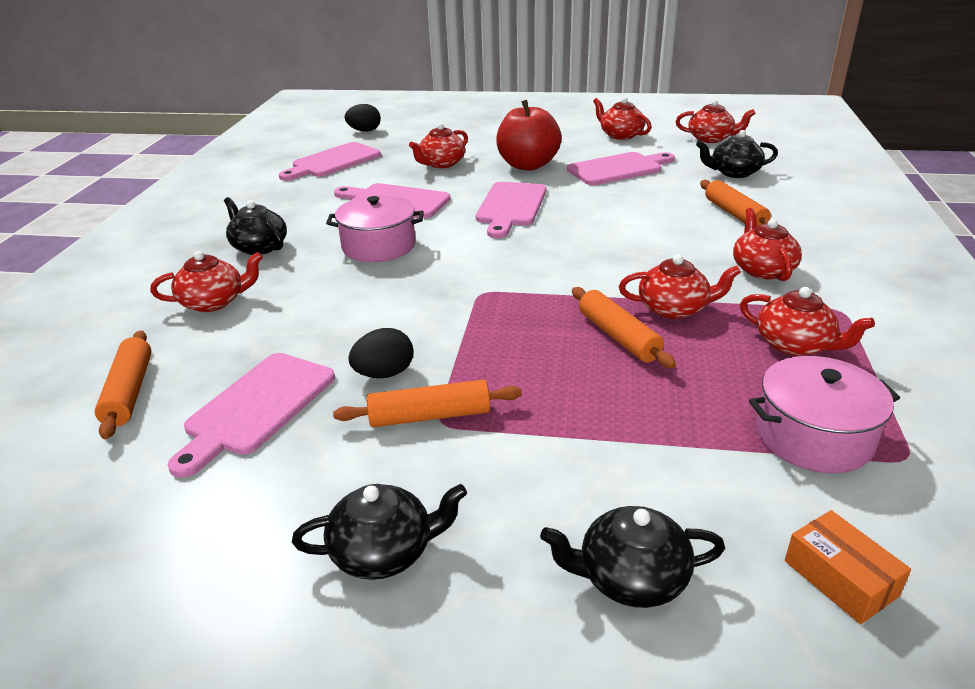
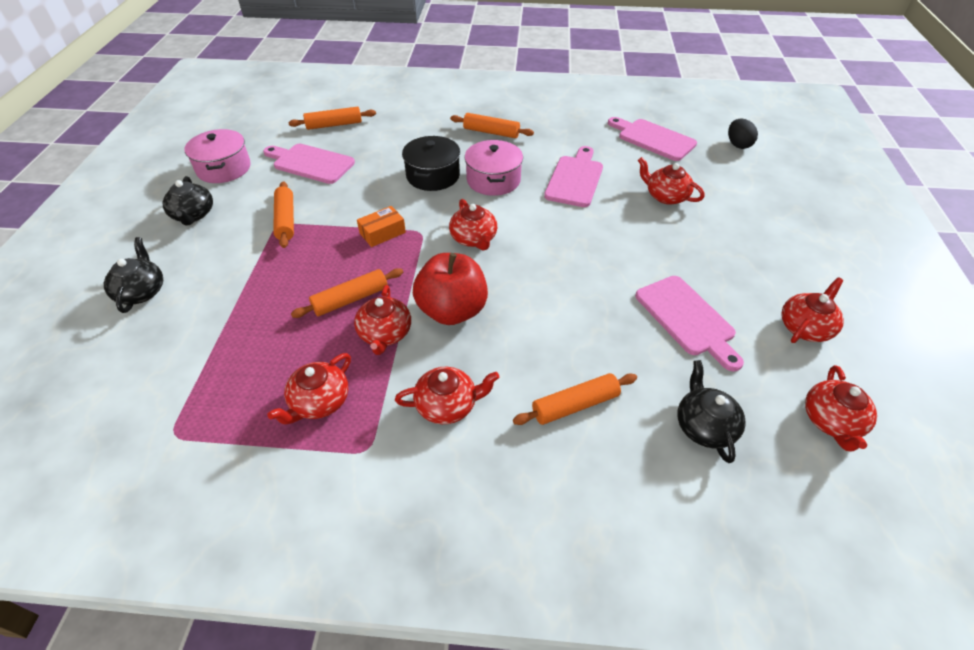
camera: 85 degrees right, 15 degrees up
red teapot [150,251,263,312] -> red teapot moved to [449,199,497,250]
black teapot [224,197,287,255] -> orange rolling pin [450,113,534,138]
black egg [348,328,413,378] -> none
pink cutting board [476,182,546,238] -> none
red apple [496,100,562,170] -> red apple moved to [413,253,488,325]
pink pot [749,356,900,473] -> pink pot moved to [184,129,251,183]
orange box [785,510,911,624] -> orange box moved to [357,206,406,247]
none -> black pot [402,136,460,191]

